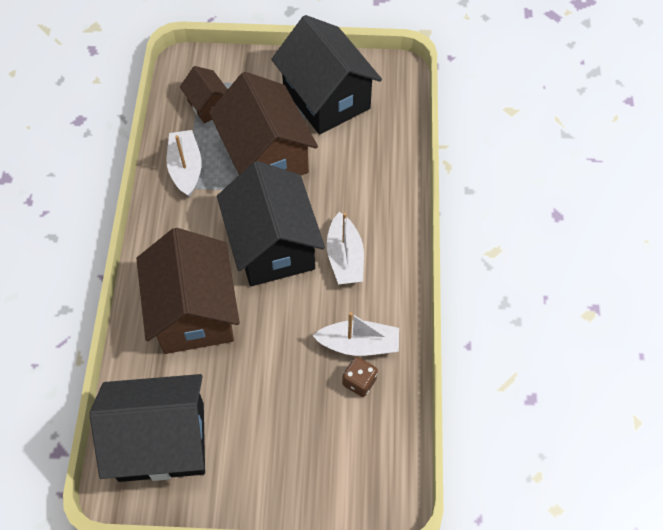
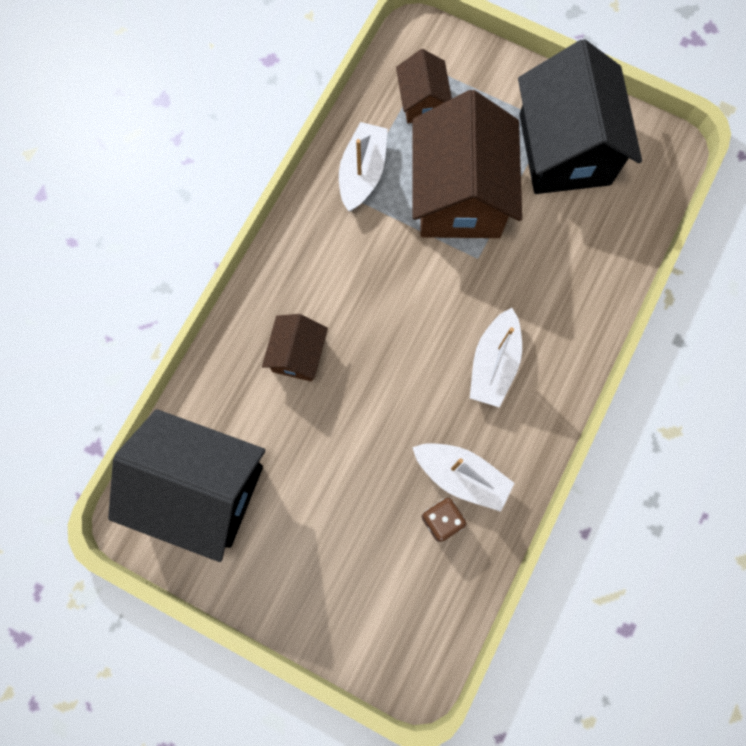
camera: 25 degrees right, 15 degrees up
brown house [136,228,240,354] -> brown house [262,314,328,381], size x0.49
black house [217,161,325,286] -> none

